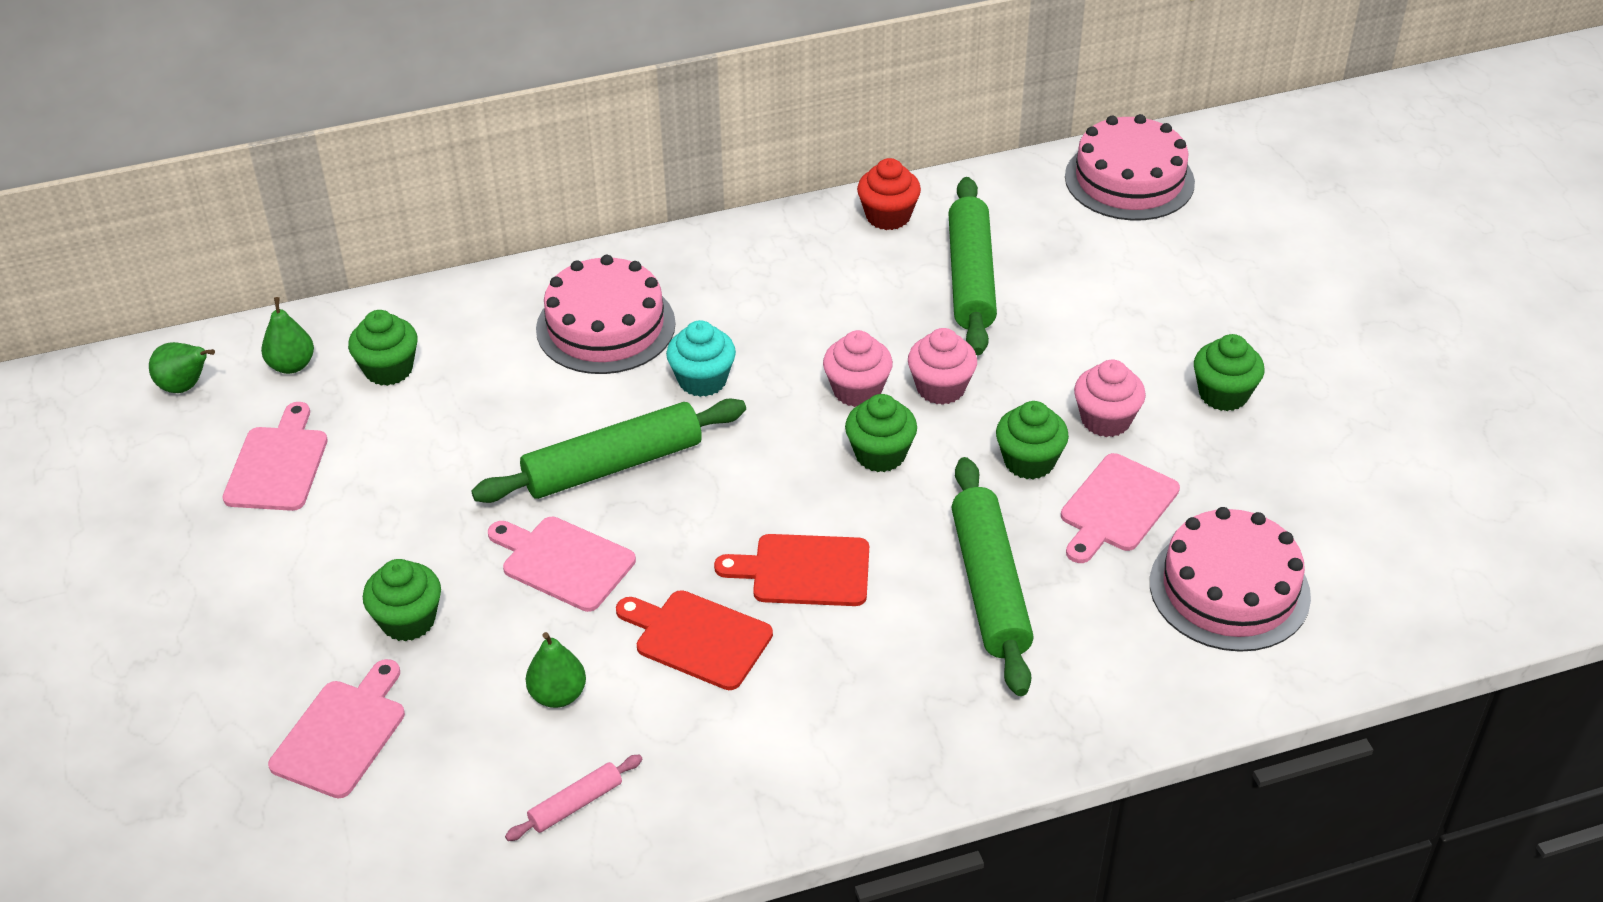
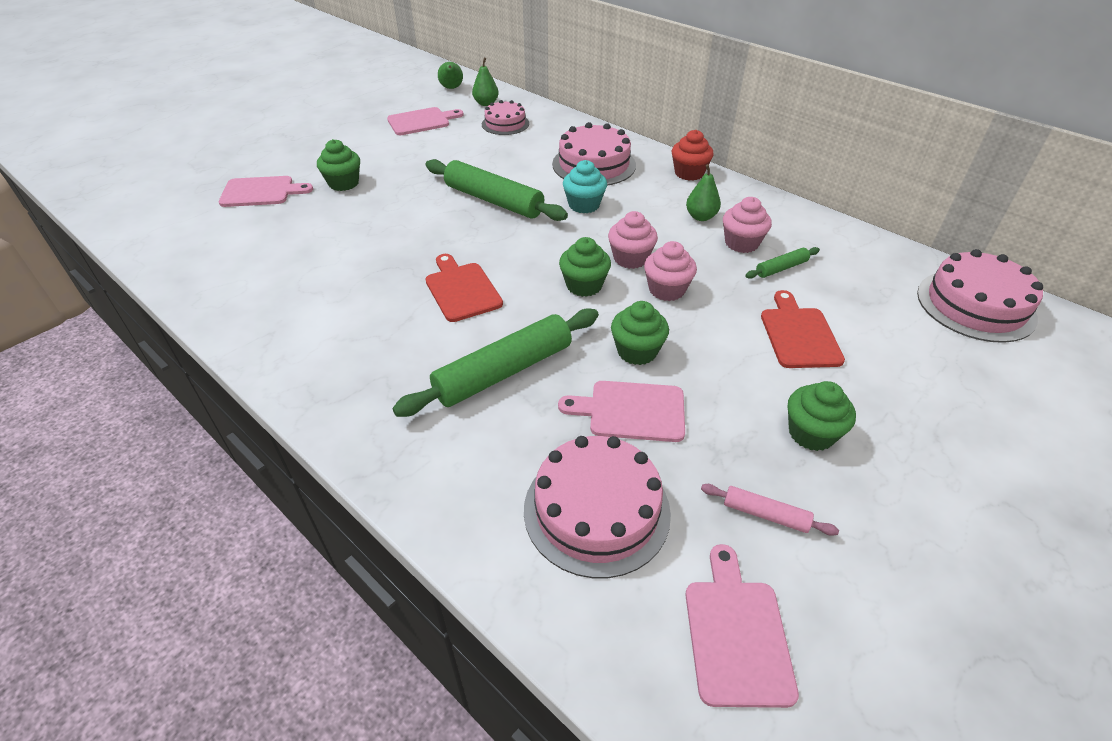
camera: 60 degrees right, 0 degrees up
green cupcake [348,310,418,386] -> pink cake [482,100,529,135]
pink cutting board [488,517,636,612] -> pink cutting board moved to [685,544,799,708]
pink rolling pin [505,754,643,841] -> pink rolling pin moved to [701,484,839,536]
green pear [526,632,586,708] -> green pear moved to [686,164,721,221]
red cutting board [616,590,773,690] -> red cutting board moved to [761,290,845,368]
red cupcake [857,158,921,230] -> red cupcake moved to [672,130,714,181]
green rolling pin [948,177,997,355] -> green rolling pin [745,247,820,279], size x0.47
pink cupcake [1074,360,1146,437] -> pink cupcake moved to [723,197,772,253]

